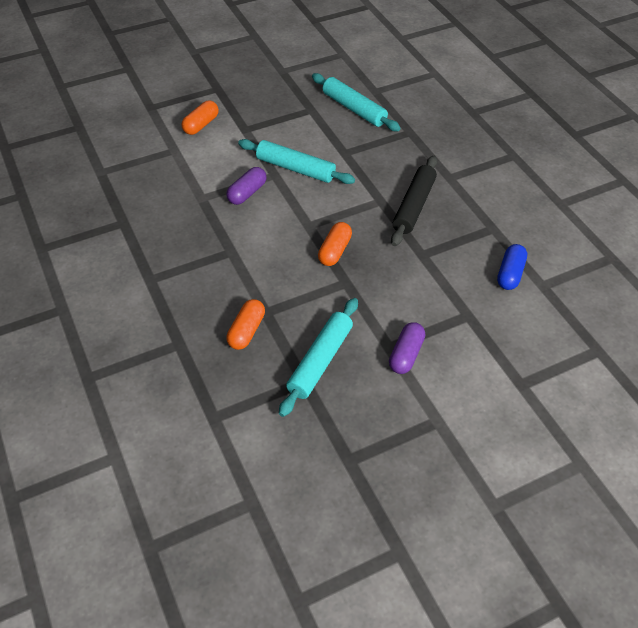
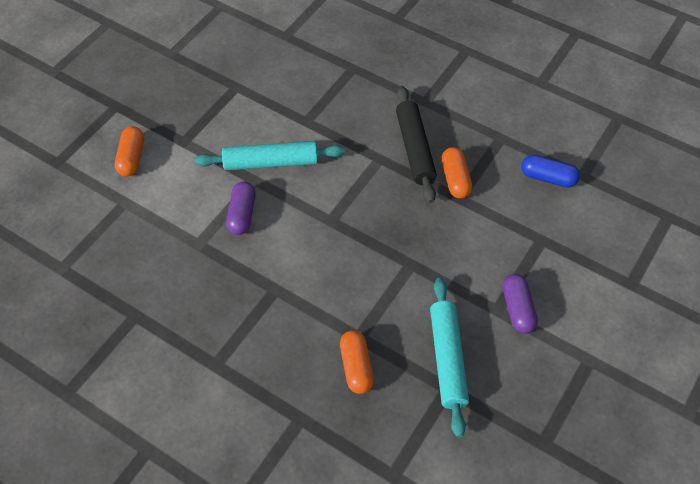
camera: 30 degrees left, 5 degrees up
turquoise rolling pin [312,73,401,131] -> none
orange capsule [318,222,352,266] -> orange capsule moved to [441,147,472,199]
blue capsule [497,244,527,290] -> blue capsule turned 60 degrees counterclockwise [521,155,580,188]

